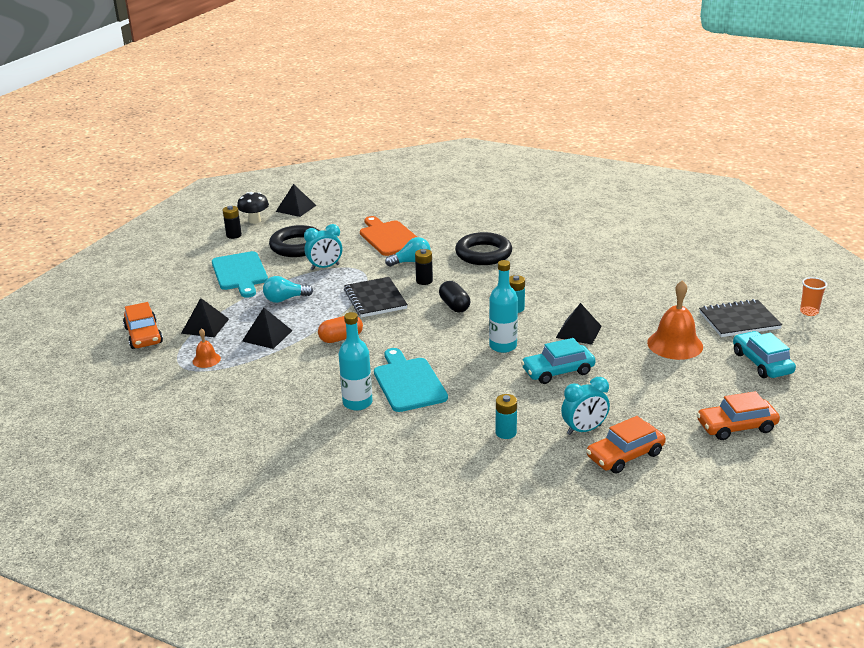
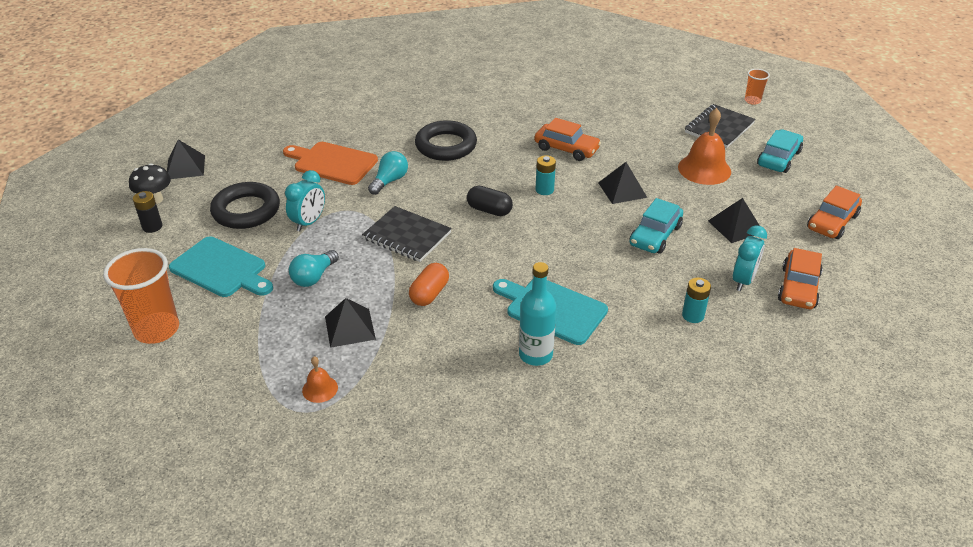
camera: 40 degrees left, 10 degrees up
orange car [123,302,163,349] -> orange car moved to [534,118,601,161]
black pyramid [181,298,229,337] -> black pyramid moved to [708,198,760,243]
black battery [415,249,433,285] -> none
turquoise bottle [489,260,518,353] -> none
turquoise car [733,331,796,378] -> turquoise car turned 90 degrees clockwise [757,129,803,173]
none -> orange cup [103,248,179,344]

